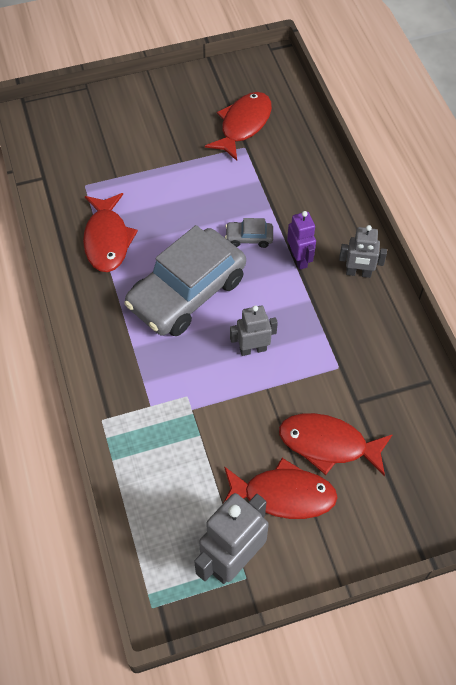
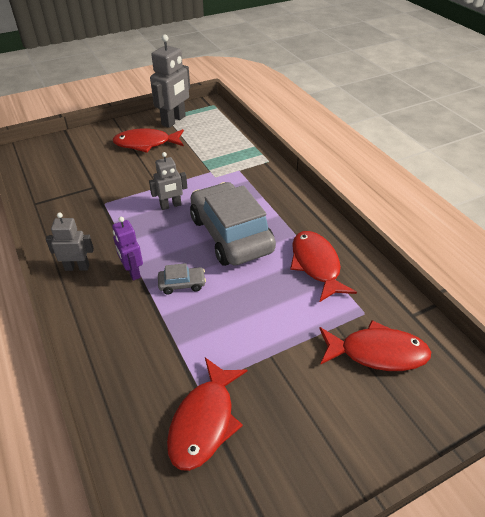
camera: 170 degrees right, 15 degrees down
grey car [124,225,246,336] -> grey car turned 60 degrees counterclockwise [190,182,276,266]
red fish [279,413,393,476] -> red fish moved to [319,320,431,371]

